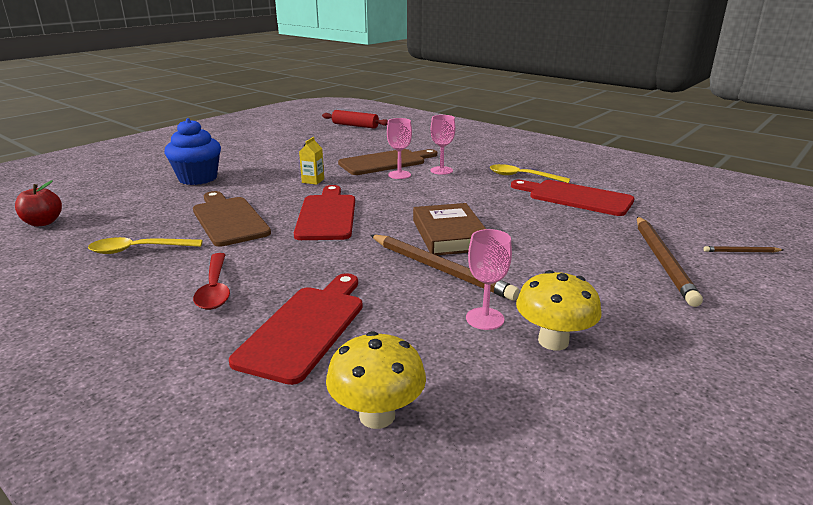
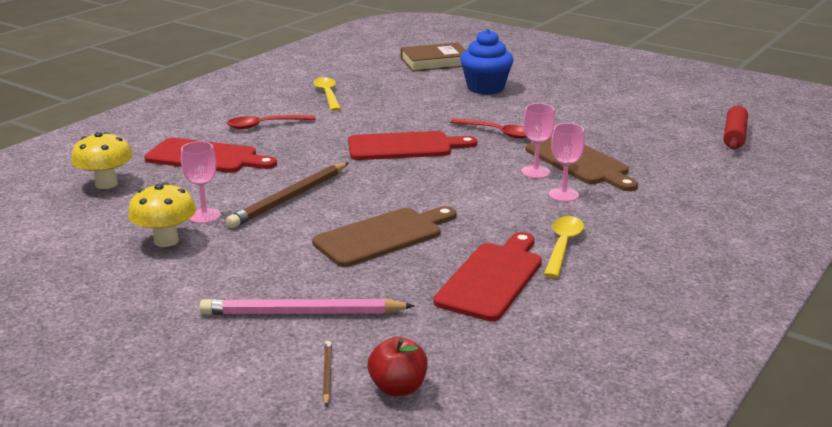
camera: 85 degrees right, 0 degrees up
red apple [15,180,62,226] -> red apple moved to [367,337,428,396]
brown cutting board [193,191,271,247] -> brown cutting board moved to [312,206,456,267]
yellow carton [299,137,324,185] -> red spoon [450,118,527,139]
brown book [413,203,486,255] -> brown book moved to [401,42,466,72]
brown pencil [637,217,703,307] -> pink pencil [199,298,415,315]

